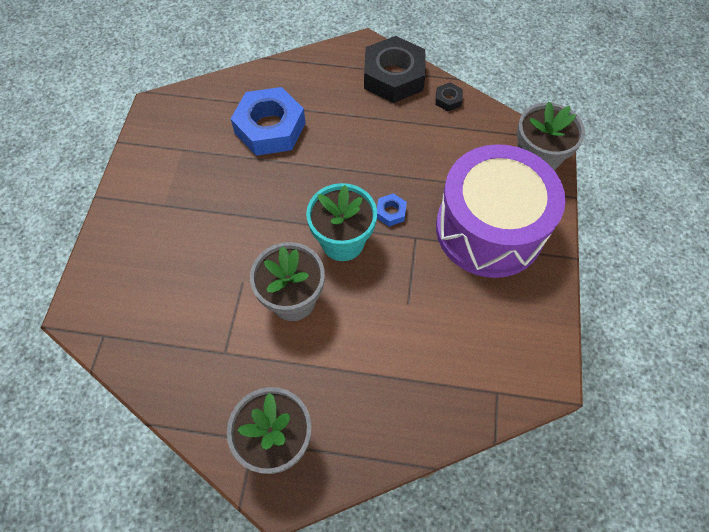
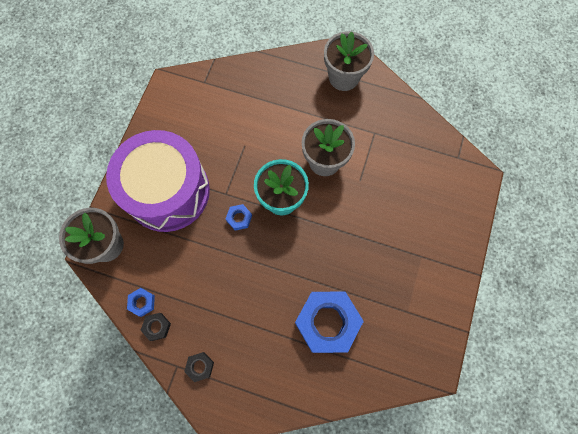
camera: 170 degrees left, 10 degrees up
black nut [364,36,426,103] -> black nut [184,352,214,382], size x0.43
none -> blue nut [127,288,155,317]

